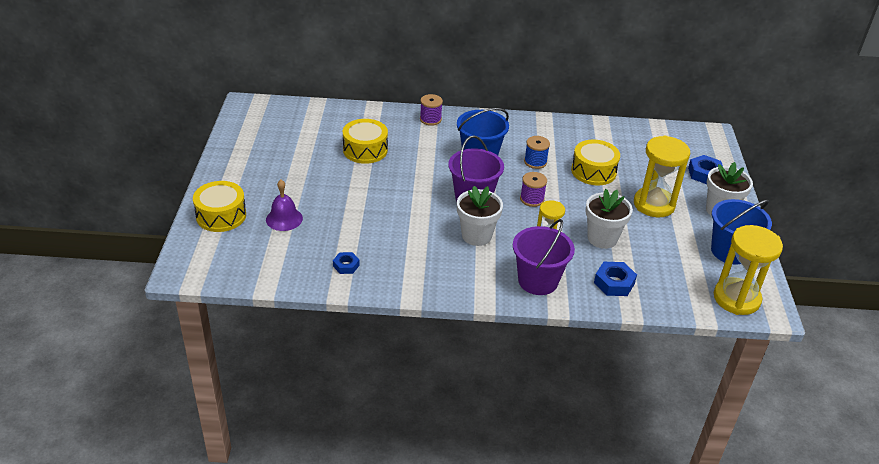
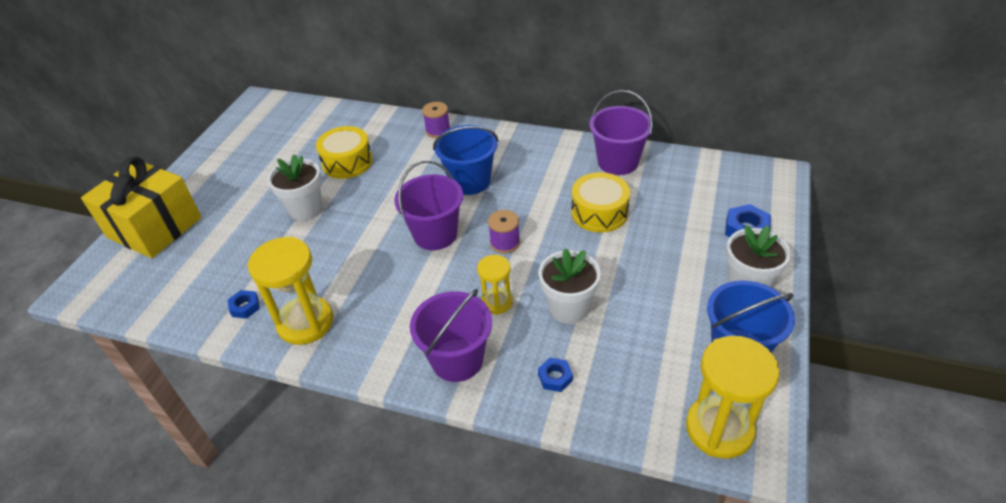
camera: 20 degrees right, 5 degrees up
yellow drum [193,181,246,232] -> yellow gift [81,157,202,258]
purple bell [266,180,303,231] -> none
white flower pot [457,186,503,246] -> white flower pot moved to [267,154,322,221]
blue spool [524,136,550,169] -> none
blue nut [594,262,637,296] -> blue nut [538,358,573,392], size x0.64
yellow hourglass [634,135,690,217] -> yellow hourglass moved to [247,237,333,345]
none -> purple bucket [589,90,653,175]

